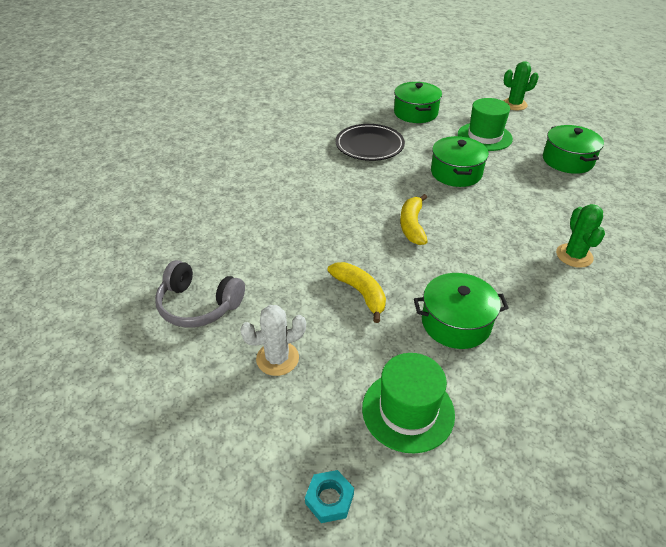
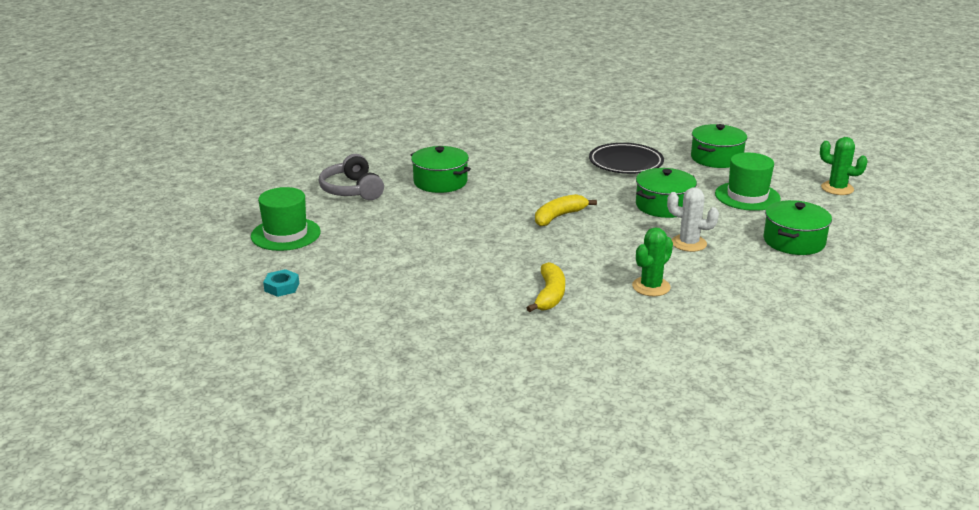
camera: 45 degrees right, 15 degrees down
white cactus [240,305,306,376] -> white cactus moved to [667,187,719,252]
yellow banana [327,262,386,323] -> yellow banana moved to [527,262,565,312]
green hat [362,353,455,454] -> green hat moved to [251,187,321,251]
green pot [414,273,509,349] -> green pot moved to [410,146,471,193]

